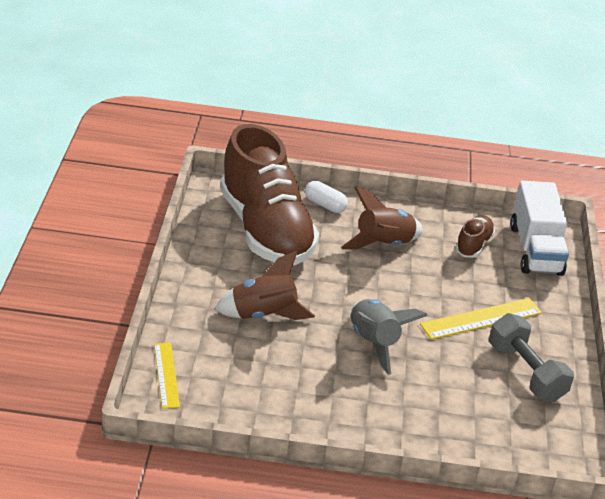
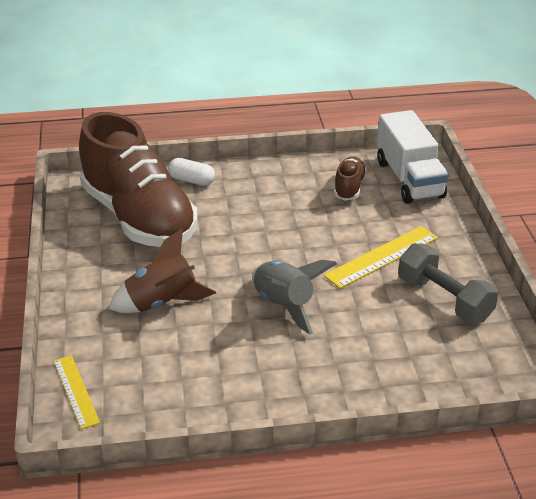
camera: 10 degrees left, 0 degrees up
brown rocket [341,186,423,249] -> none

